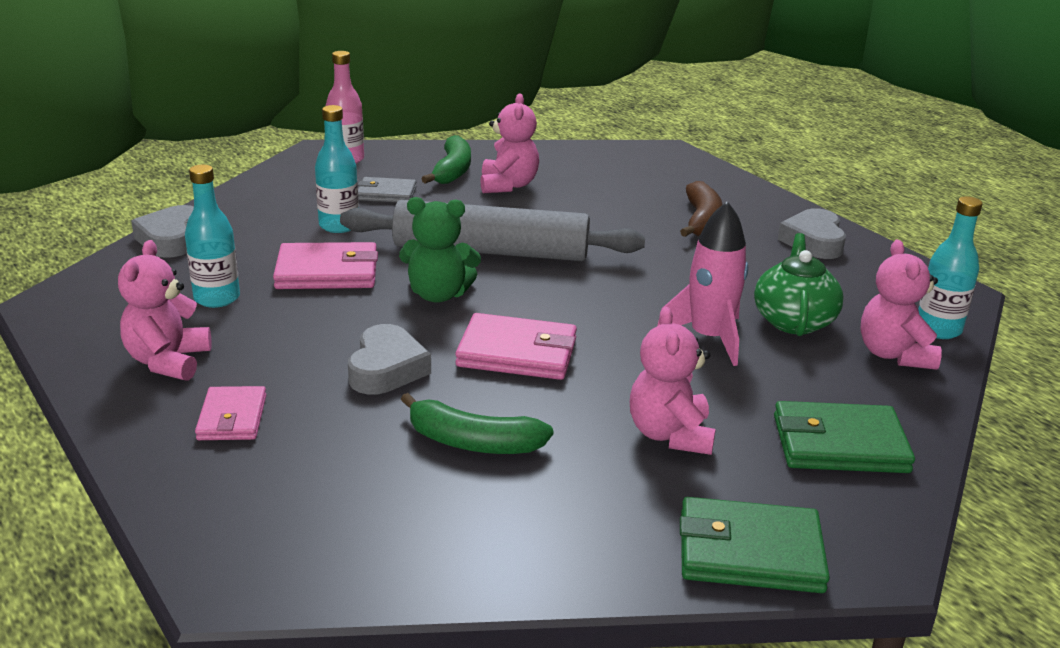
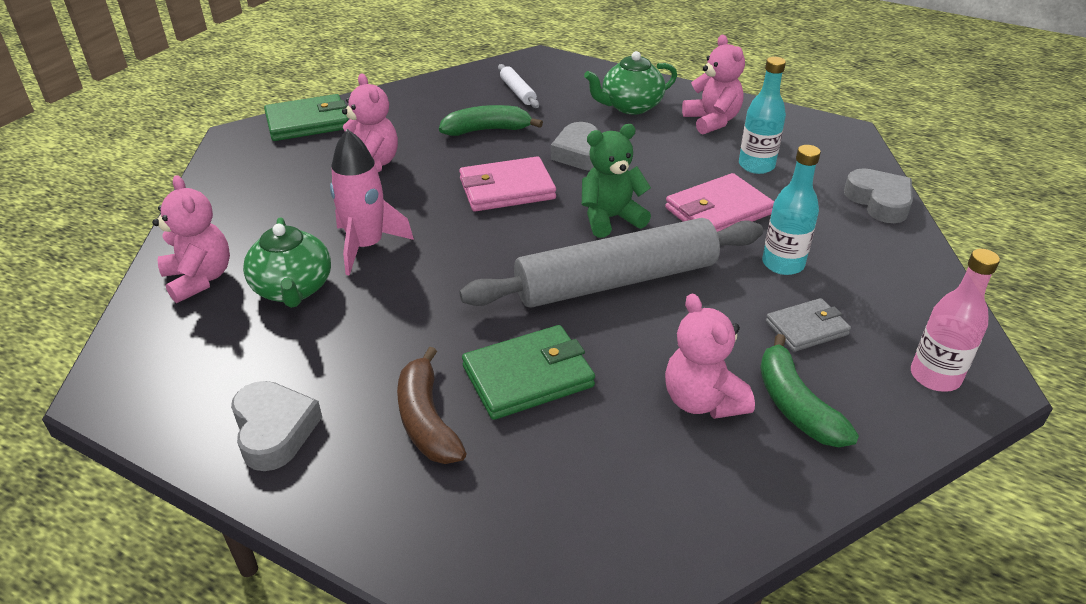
camera: 155 degrees right, 10 degrees up
pink wallet [195,386,266,440] -> green teapot [584,51,677,115]
green wallet [774,401,915,473] -> green wallet moved to [462,325,595,420]
turquoise bottle [918,196,983,339] -> none
none -> white rolling pin [498,64,539,108]

